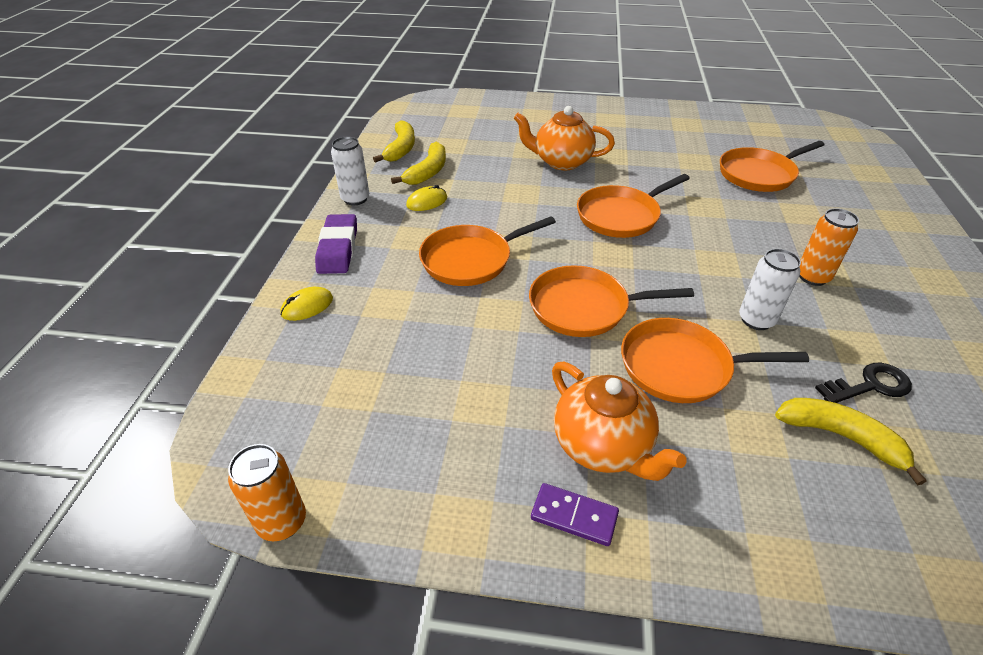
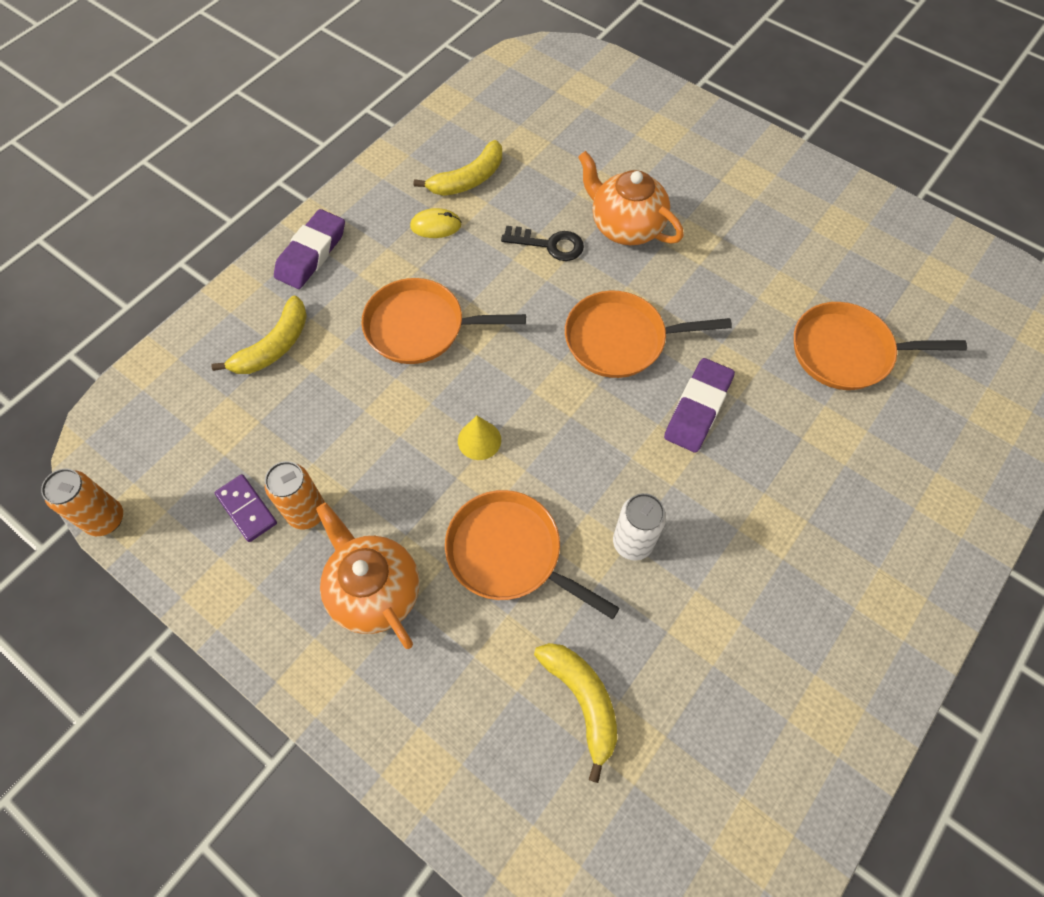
camera: 30 degrees right, 20 degrees up
yellow mouse [280,287,333,321] -> none
white can [331,137,369,205] -> none
yellow banana [373,120,415,163] -> yellow banana moved to [211,296,307,374]
orange pan [529,265,694,337] -> yellow cone [458,416,501,460]
purple domino [531,483,619,546] -> purple domino moved to [215,474,277,542]
orange teapot [552,362,687,481] -> orange teapot turned 150 degrees clockwise [316,503,419,649]
orange can [799,208,859,286] -> orange can moved to [265,461,325,529]
black key [815,363,912,403] -> black key moved to [501,226,584,261]
none -> purple eraser [664,358,735,453]

